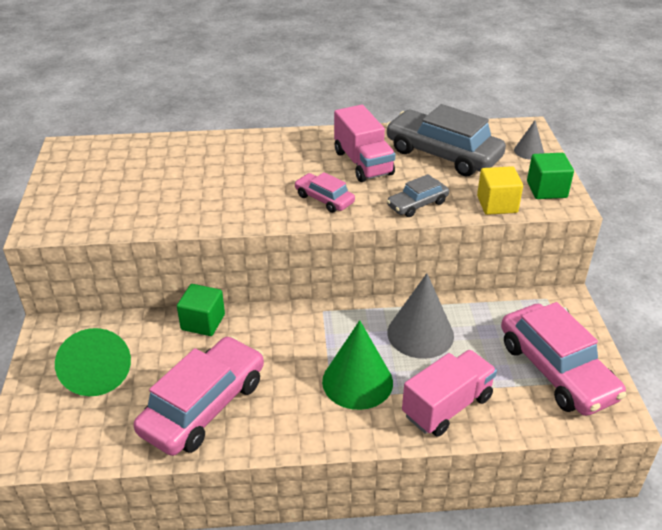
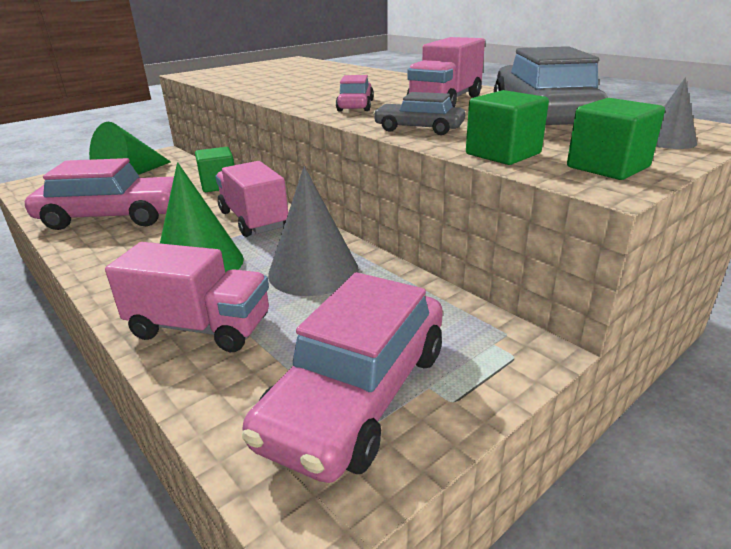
camera: 55 degrees right, 10 degrees down
yellow cube [477,166,523,215] -> green cube [466,90,549,165]
none -> pink truck [216,161,288,237]

